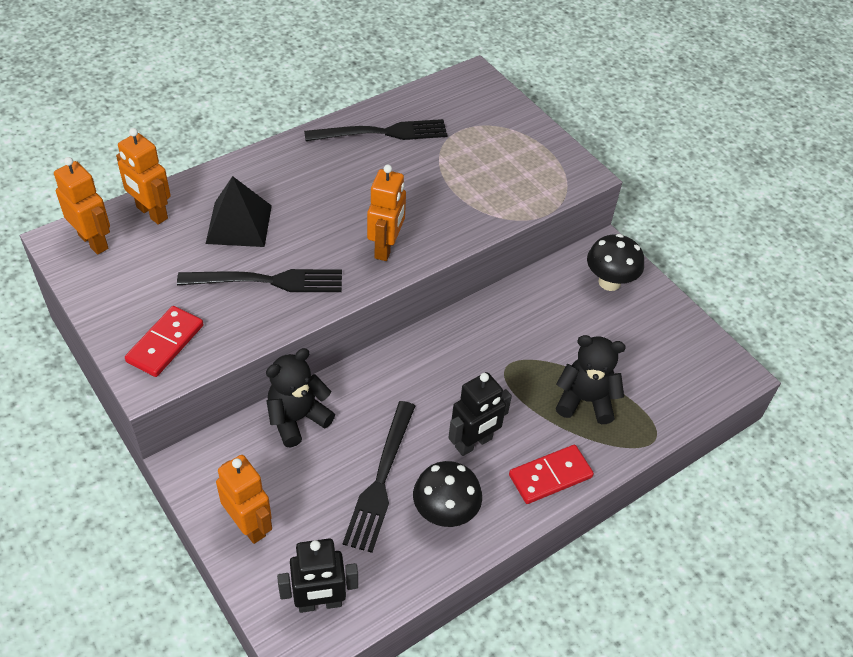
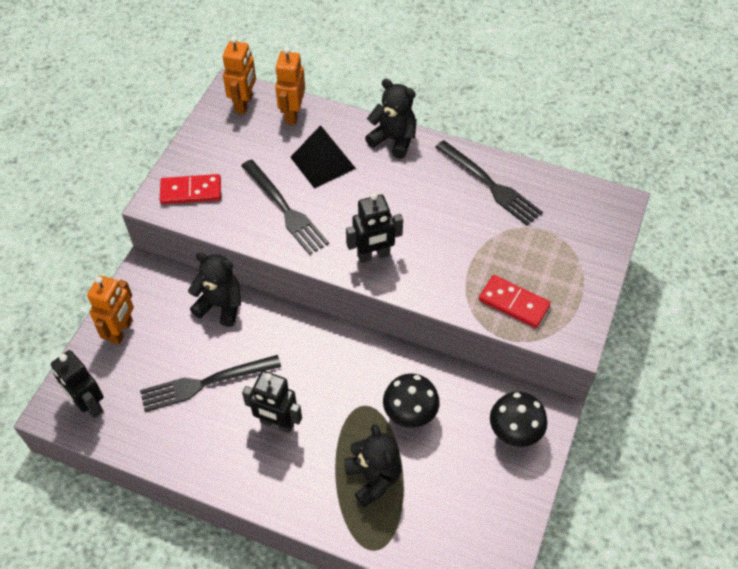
camera: 60 degrees right, 5 degrees up
orange robot [367,165,406,261] -> black robot [346,193,403,263]
black mushroom [413,461,482,527] -> black mushroom moved to [383,373,440,428]
red domino [509,445,594,504] -> red domino moved to [479,275,551,328]
none -> black teddy bear [365,79,417,159]

